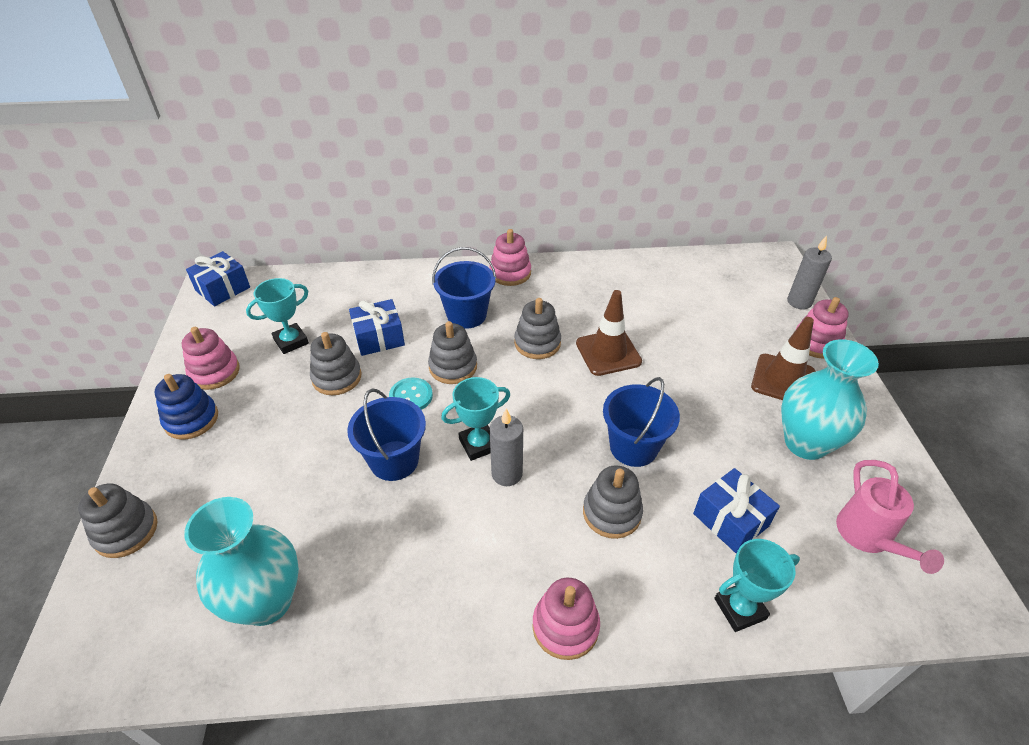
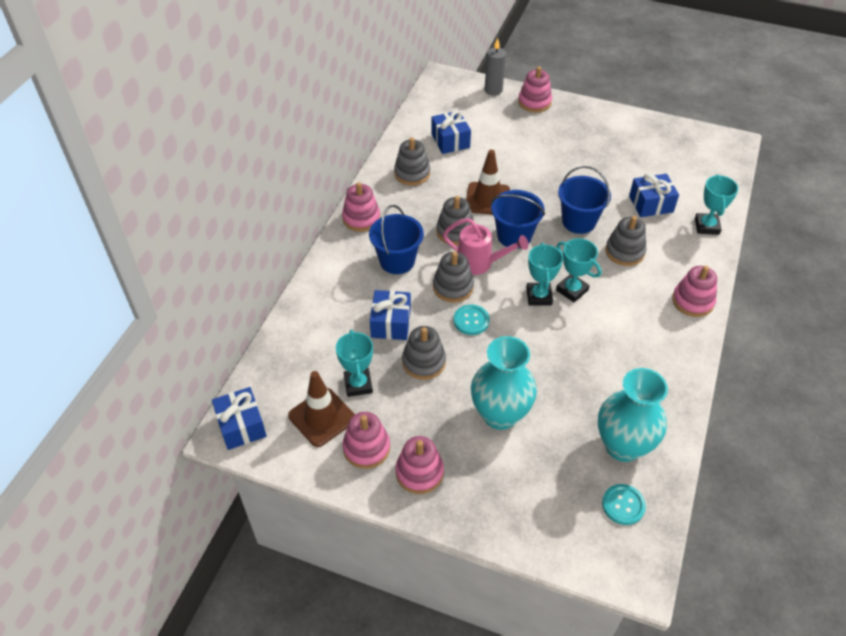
camera: 65 degrees left, 5 degrees up
grey stacking toy [78,484,158,558] -> grey stacking toy moved to [394,137,430,186]
blue stacking toy [154,374,218,440] -> pink stacking toy [395,436,444,494]
blue bucket [347,389,426,481] -> blue bucket moved to [491,190,545,249]
grey candle [490,408,523,486] -> turquoise trophy [556,238,602,303]
brown traffic cone [751,317,816,400] -> brown traffic cone moved to [288,371,355,447]
turquoise vase [781,339,879,460] -> turquoise vase moved to [471,336,537,430]
pink watering can [836,460,944,574] -> pink watering can moved to [443,218,528,275]
none -> blue gift [431,110,471,154]
none -> turquoise button [602,484,646,525]

